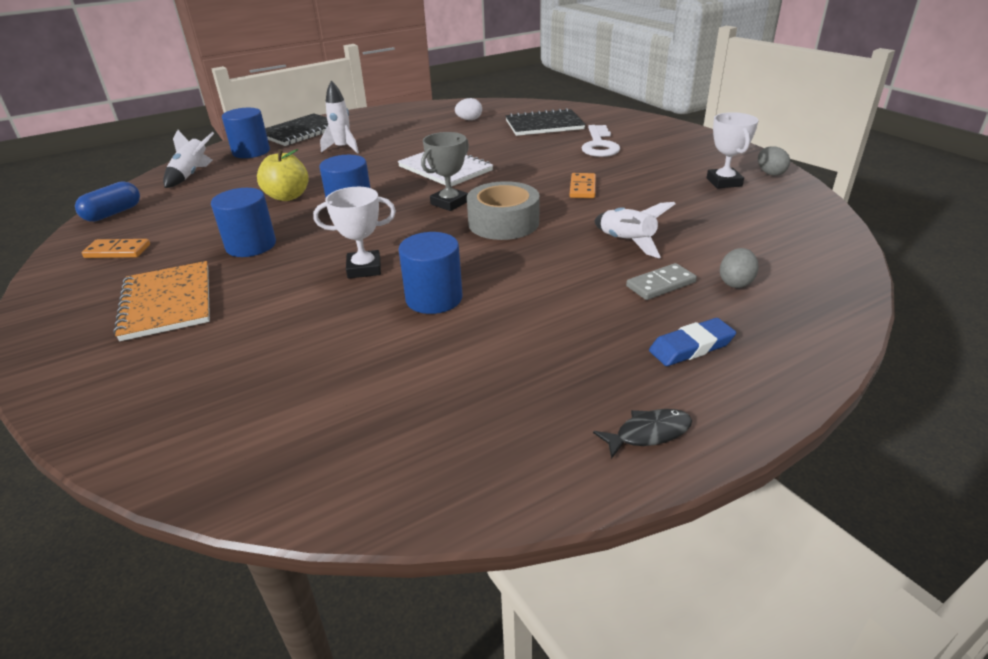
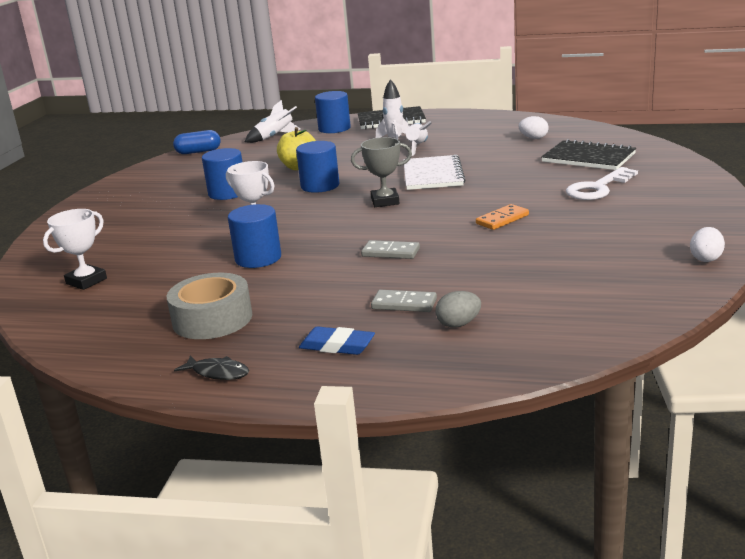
camera: 45 degrees right, 10 degrees down
orange domino [82,239,150,258] -> none
orange notebook [113,261,210,341] -> none
grey tape [467,181,540,240] -> grey tape moved to [167,273,252,339]
white rocket [594,202,676,258] -> white rocket moved to [392,121,432,156]
white trophy [707,112,759,189] -> white trophy moved to [43,209,107,290]
grey egg [758,146,790,176] -> white egg [690,227,725,262]
none -> grey domino [361,240,420,259]

